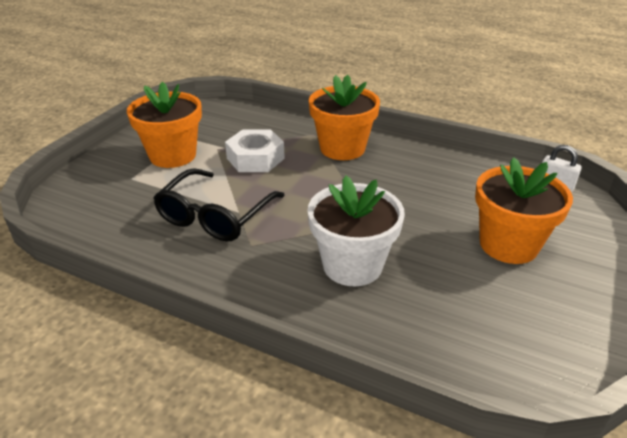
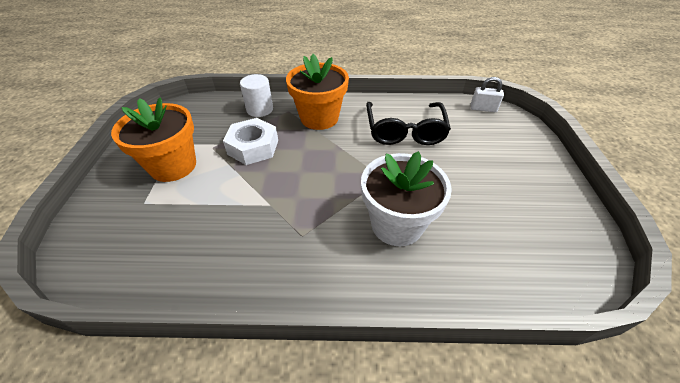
camera: 25 degrees left, 10 degrees up
black glasses [153,169,285,242] -> black glasses moved to [366,102,451,145]
orange flower pot [475,157,573,264] -> none
none -> white cylinder [240,74,273,117]

